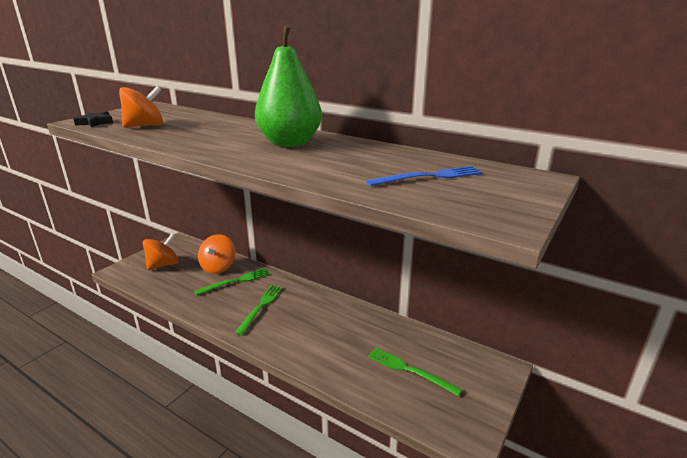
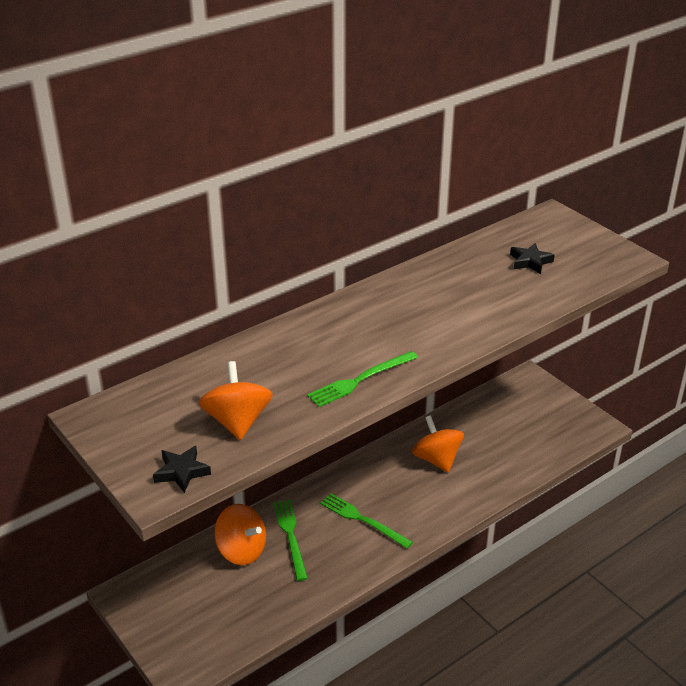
camera: 70 degrees left, 10 degrees up
orange spinning top [143,234,179,270] -> orange spinning top moved to [412,415,464,473]
green pear [255,25,322,147] -> none
blue fork [366,166,482,186] -> black star [510,243,555,274]
green fork [368,348,462,396] -> green fork moved to [307,351,418,407]

